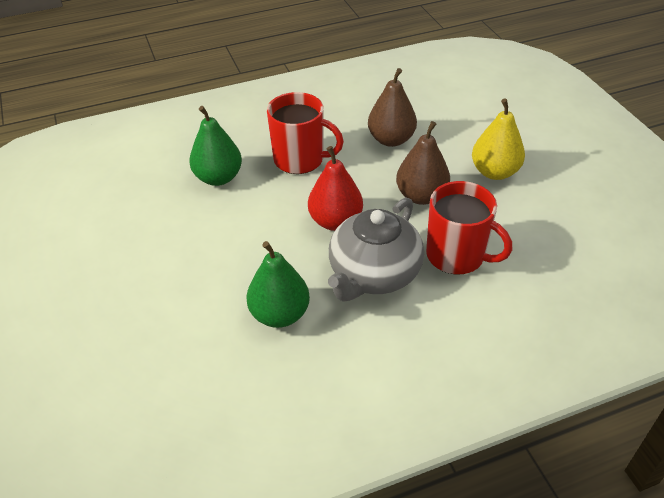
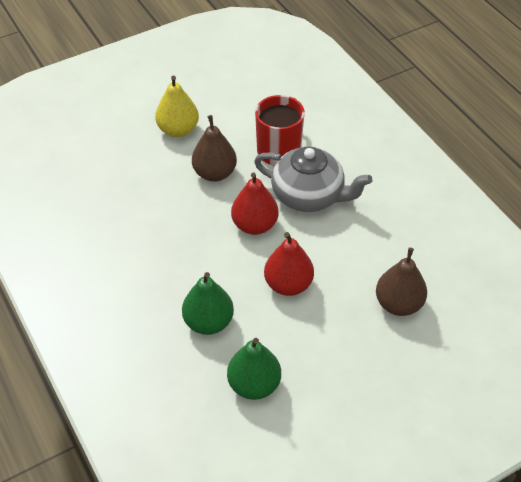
camera: 100 degrees left, 5 degrees up
green pear [246,241,310,328] -> green pear moved to [227,338,281,400]
red mug [267,92,344,174] -> none
brown pear [368,68,417,147] -> brown pear moved to [376,248,427,316]
none -> red pear [264,232,314,296]

